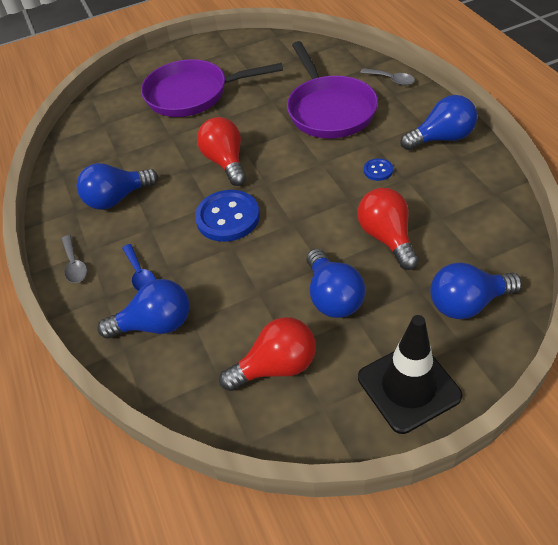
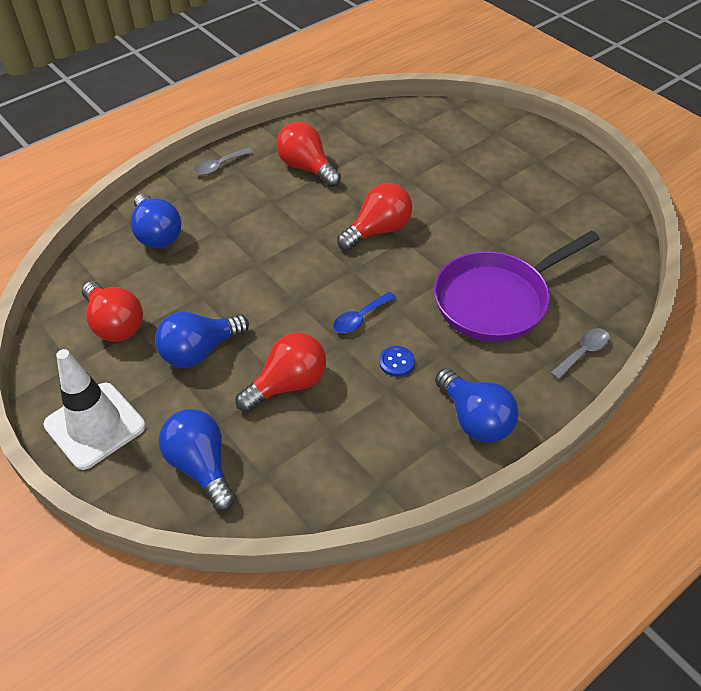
camera: 70 degrees right, 0 degrees up
blue light bulb [77,163,158,210] -> red light bulb [276,122,341,187]
blue spoon [122,244,156,291] -> blue spoon moved to [333,292,396,333]
purple pan [141,59,283,117] -> none
blue button [195,190,260,242] -> none
black traffic cone [358,315,463,434] -> white traffic cone [43,349,145,470]
grey spoon [360,68,415,85] -> grey spoon turned 150 degrees counterclockwise [551,328,610,380]

